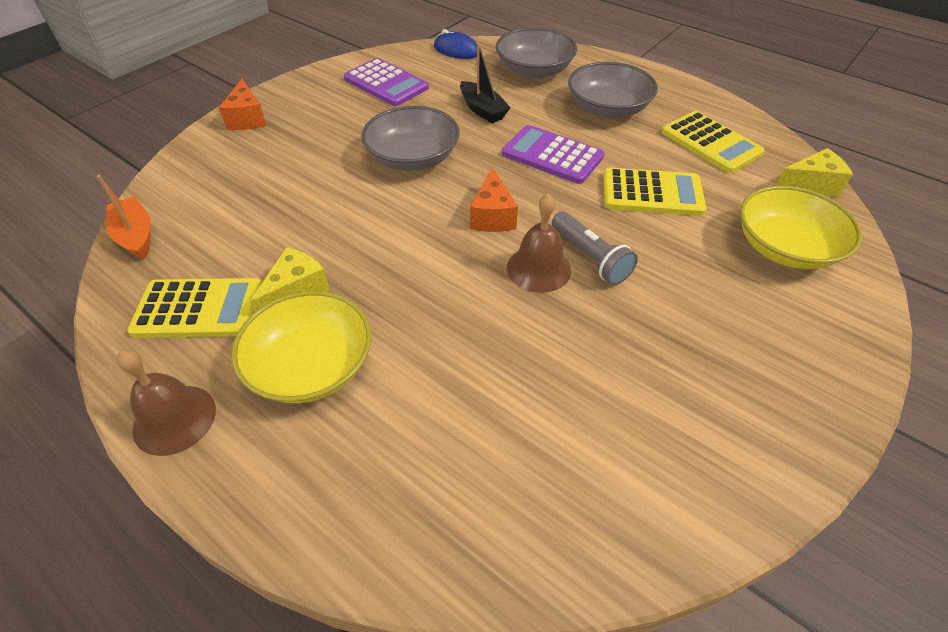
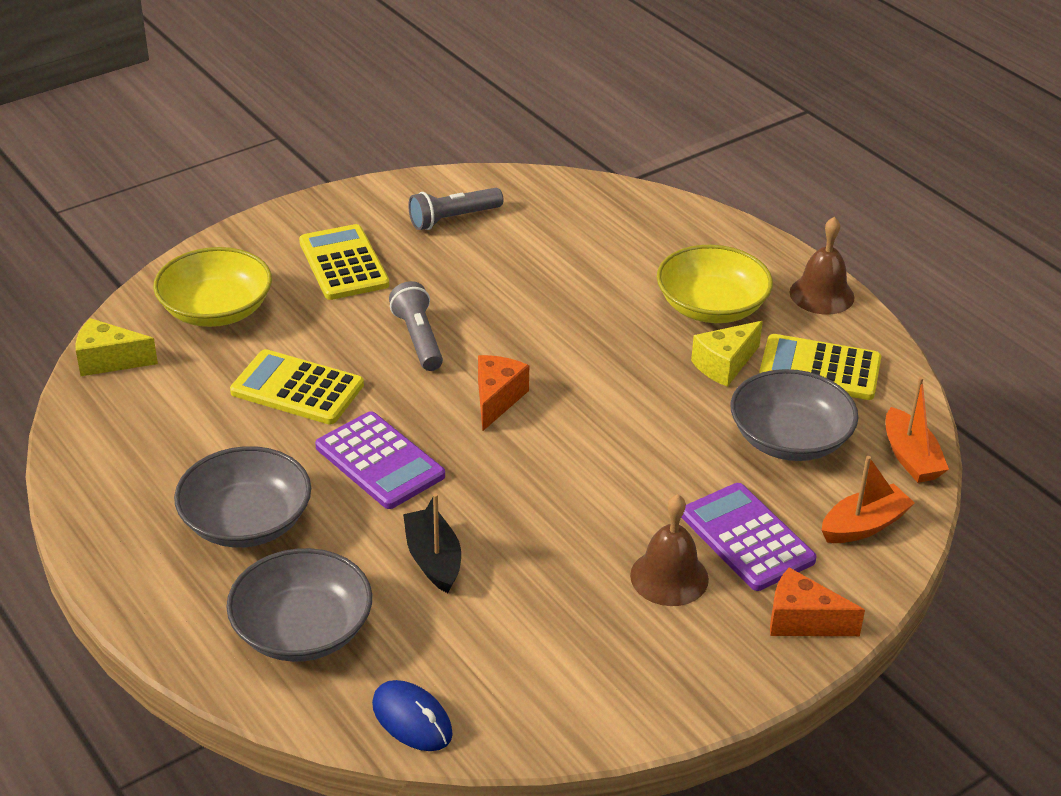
camera: 165 degrees left, 10 degrees down
orange cheese [219,79,267,130] -> orange cheese turned 75 degrees counterclockwise [770,567,865,636]
purple calculator [344,58,429,106] -> purple calculator moved to [681,483,817,591]
grey bowl [362,106,460,171] -> grey bowl moved to [731,369,858,461]
brown bell [507,193,571,293] -> brown bell moved to [630,494,709,606]
yellow calculator [661,111,765,173] -> yellow calculator moved to [299,224,389,300]
none -> grey flashlight [408,188,503,230]
none -> orange boat [822,456,915,543]

